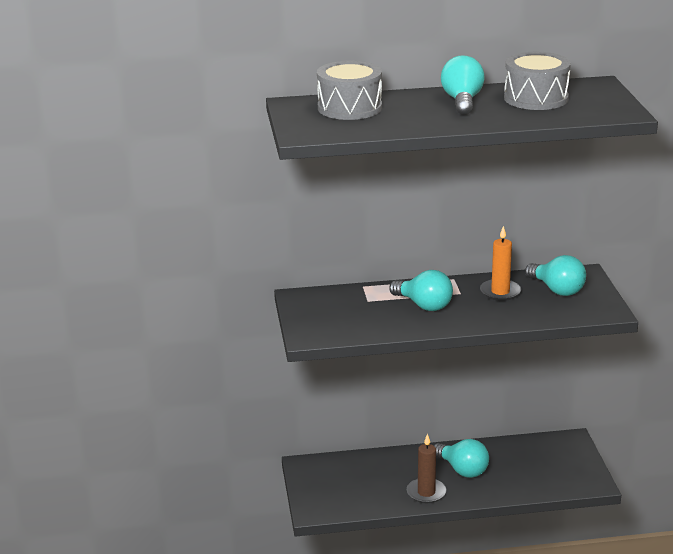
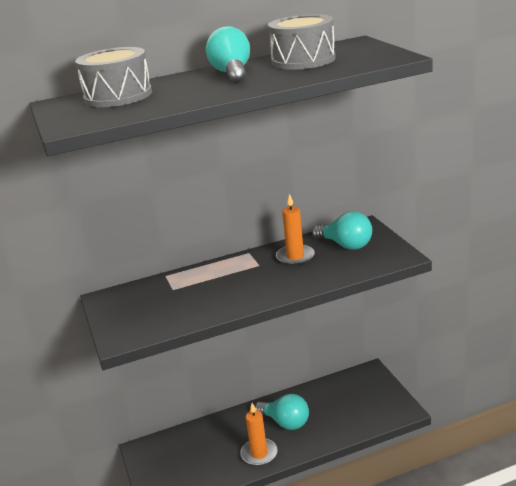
camera: 10 degrees left, 0 degrees up
turquoise light bulb [389,270,453,311] -> none
brown candle [407,434,446,503] -> orange candle [240,403,278,466]

